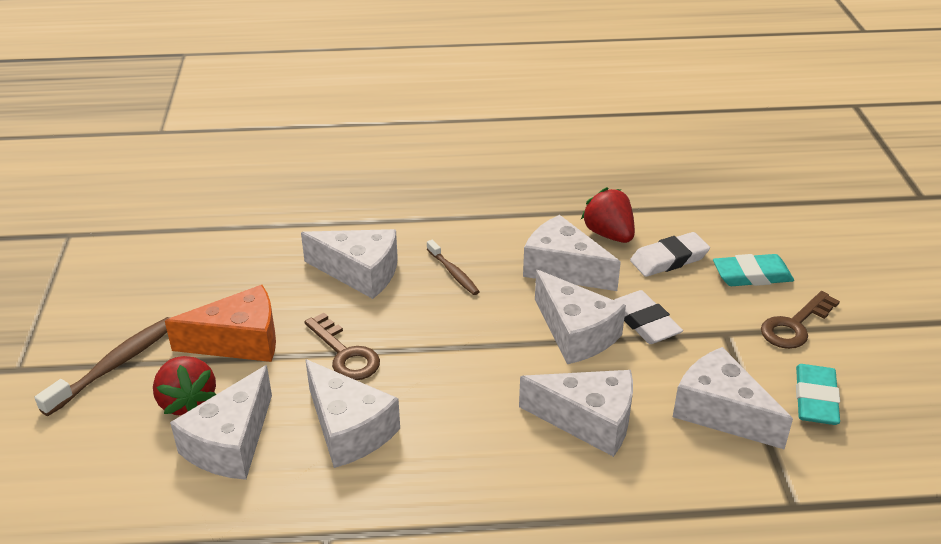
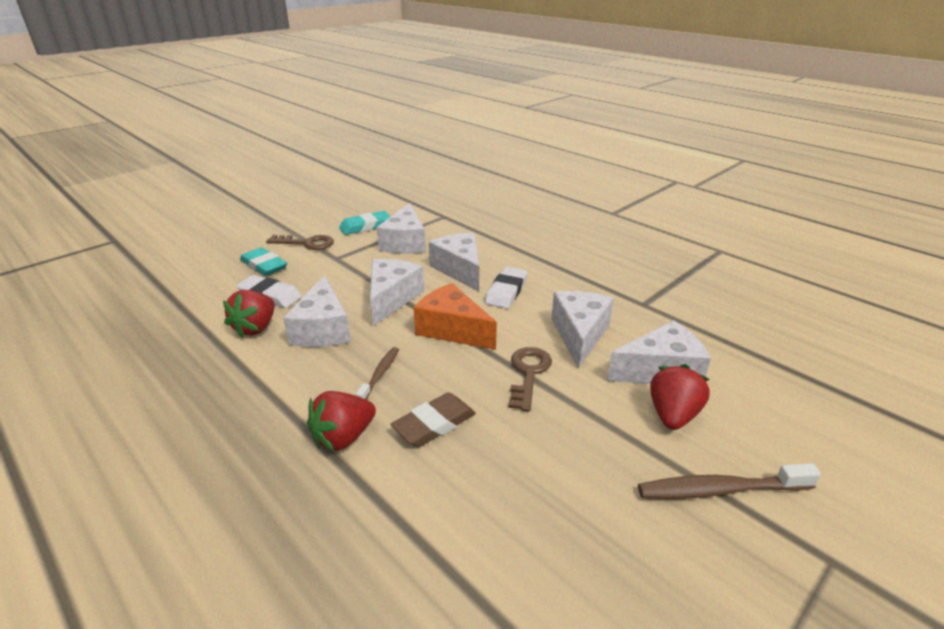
camera: 130 degrees left, 5 degrees down
orange cheese [165,285,276,362] -> orange cheese moved to [414,283,497,350]
white cheese [301,229,398,299] -> brown eraser [391,392,476,447]
white eraser [615,290,683,344] -> white eraser moved to [485,267,528,309]
none -> red strawberry [307,391,376,451]

